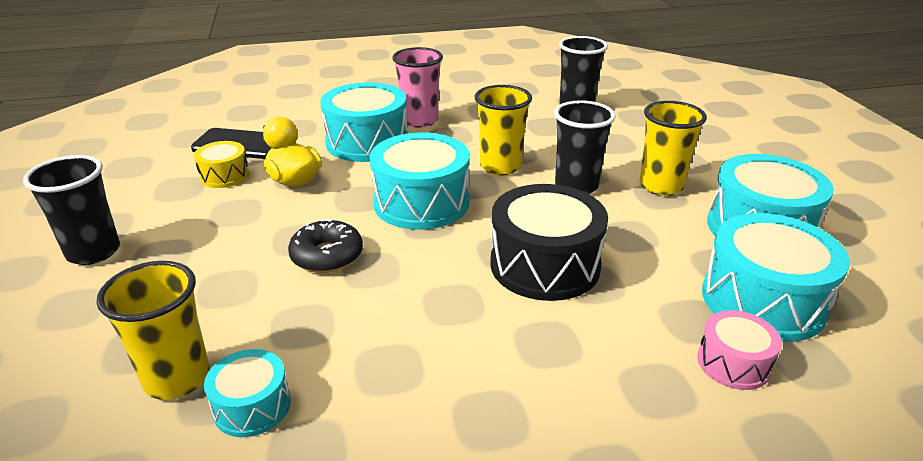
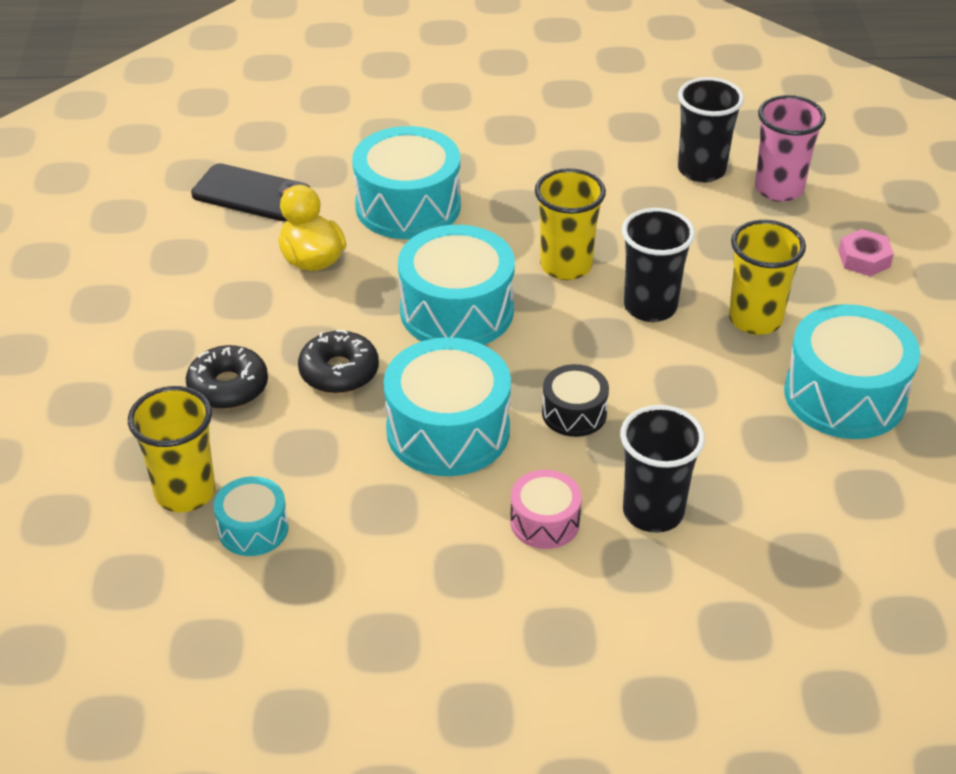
camera: 10 degrees right, 10 degrees up
black cup [23,155,120,265] -> black cup moved to [620,405,705,533]
yellow drum [194,141,249,188] -> none
pink cup [392,47,443,128] -> pink cup moved to [755,95,826,202]
black drum [490,184,608,301] -> black drum [542,364,609,437], size x0.53
pink drum [697,310,782,390] -> pink drum moved to [510,470,582,549]
turquoise drum [702,213,850,342] -> turquoise drum moved to [384,337,511,476]
none -> black donut [186,345,268,409]
none -> pink nut [838,229,894,277]

